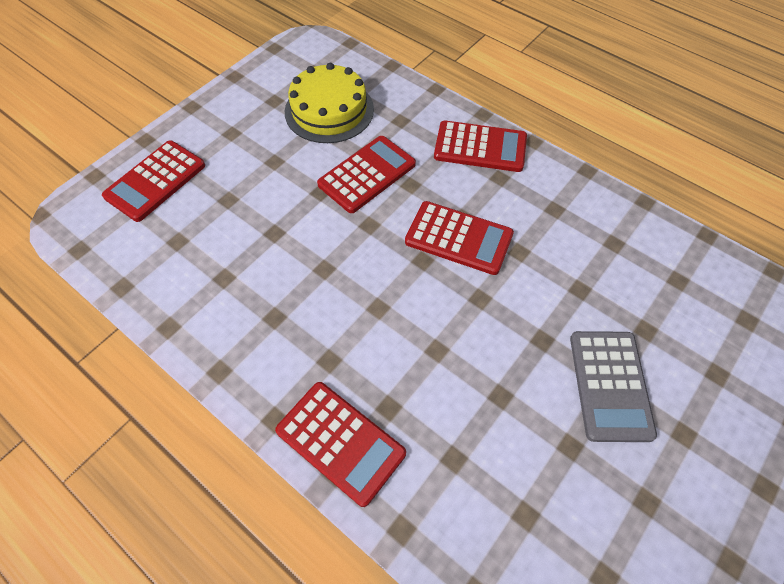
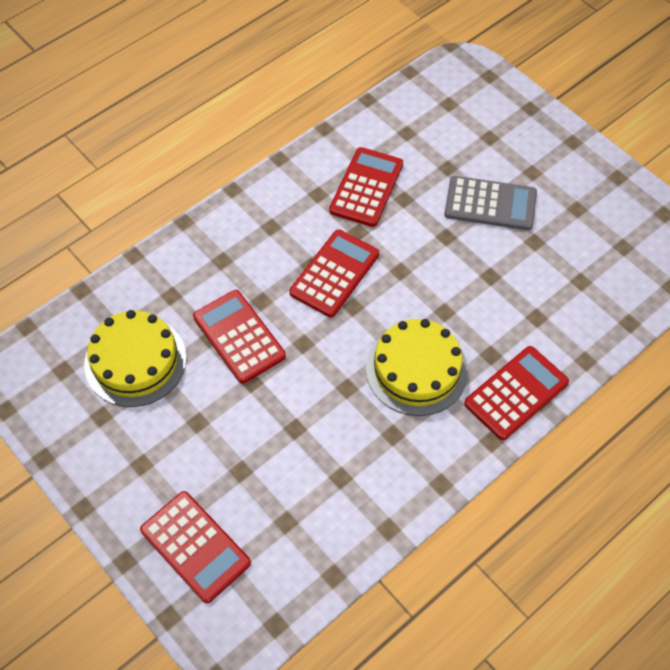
camera: 80 degrees left, 0 degrees up
red calculator [434,120,527,172] -> red calculator moved to [329,147,403,227]
none -> yellow cake [366,319,468,416]

